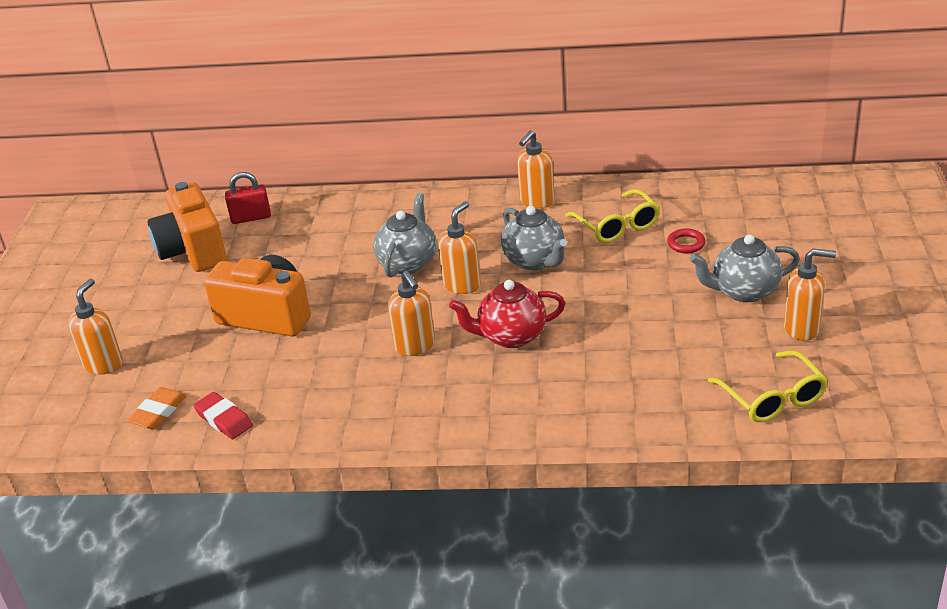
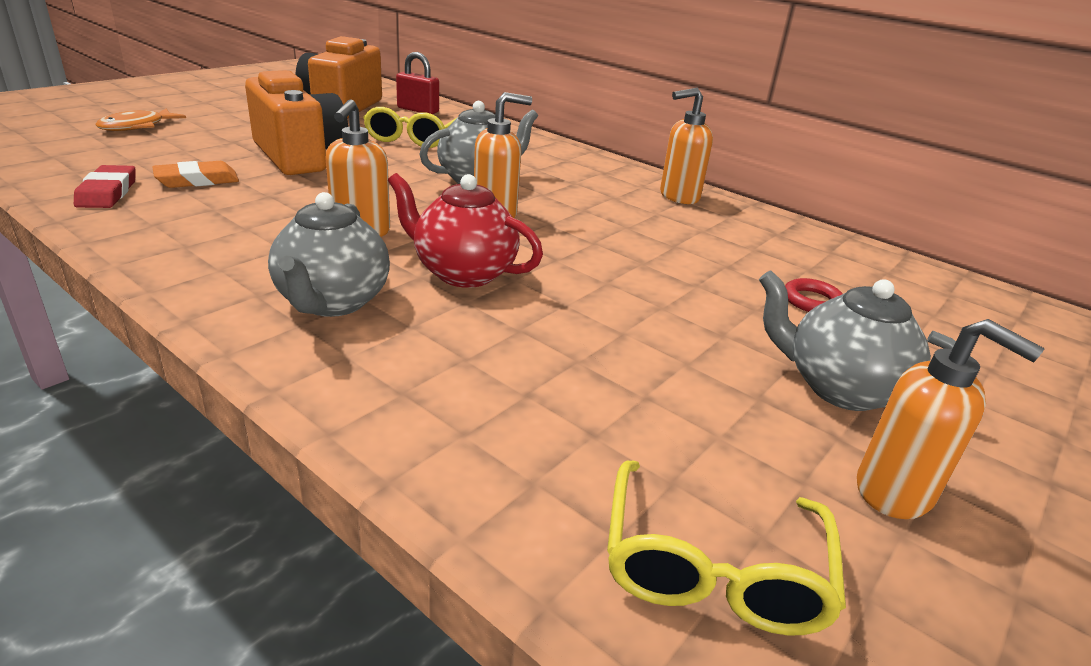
camera: 30 degrees right, 5 degrees down
orange soap dispenser [68,278,123,375] -> orange fish [95,109,186,131]
orange eraser [127,387,187,430] -> orange eraser moved to [152,161,239,188]
grey teapot [501,206,567,271] -> grey teapot moved to [268,192,390,317]
yellow glasses [565,189,660,243] -> yellow glasses moved to [363,107,457,148]

